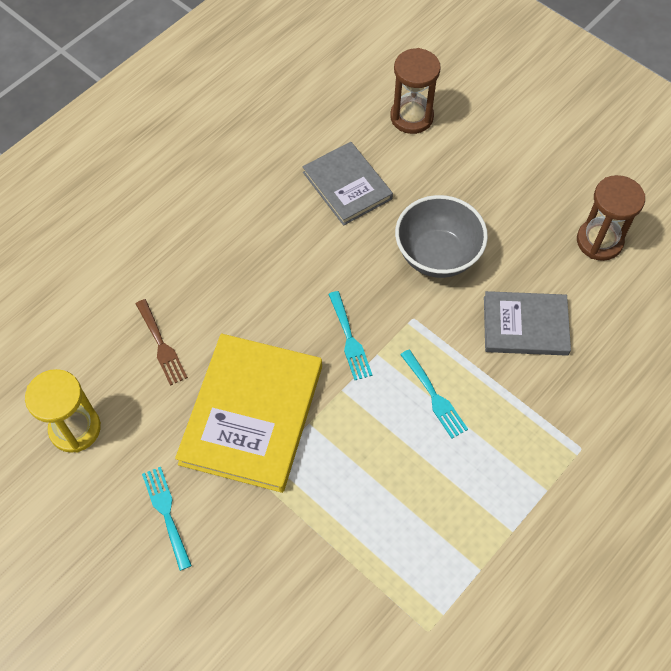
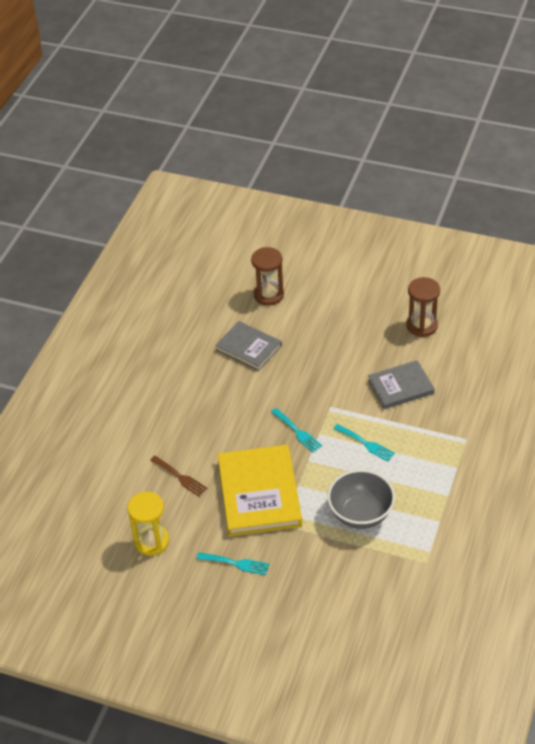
camera: 20 degrees left, 15 degrees down
turquoise fork [142,467,192,571] -> turquoise fork turned 150 degrees clockwise [197,552,269,575]
grey bowl [395,195,488,278] -> grey bowl moved to [327,470,395,529]

